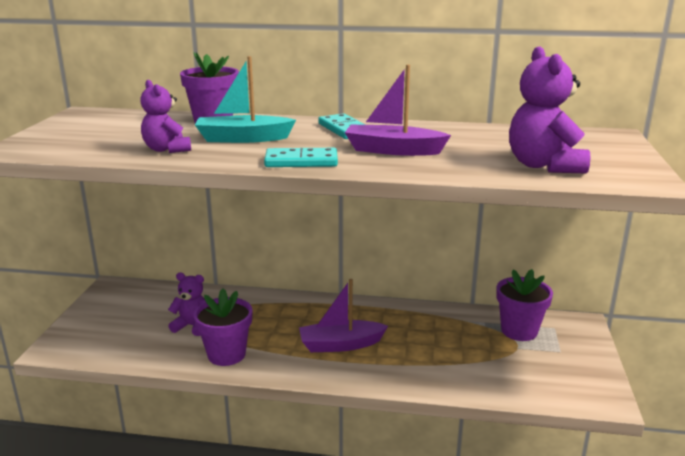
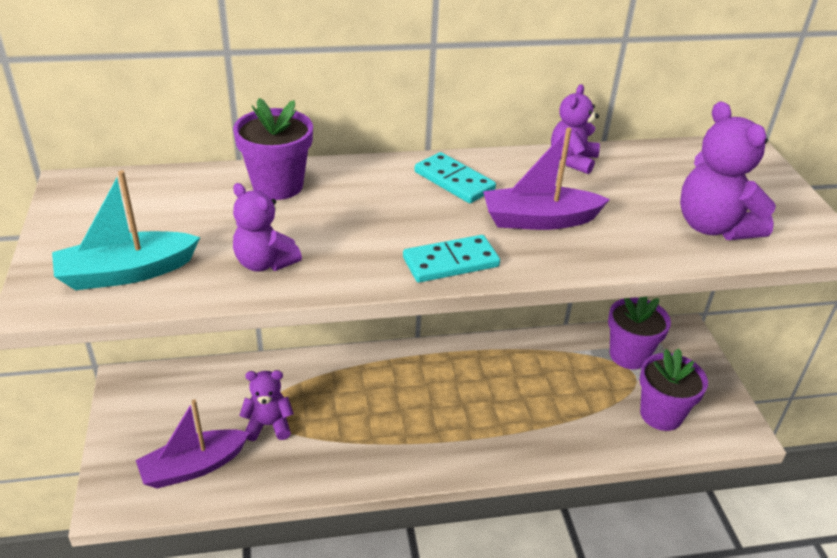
camera: 20 degrees left, 15 degrees up
purple flower pot [193,288,253,366] -> purple flower pot moved to [639,349,708,431]
turquoise boat [195,56,296,143] -> turquoise boat moved to [52,170,200,290]
purple boat [299,279,388,352] -> purple boat moved to [136,399,250,489]
none -> purple teddy bear [551,84,600,174]

